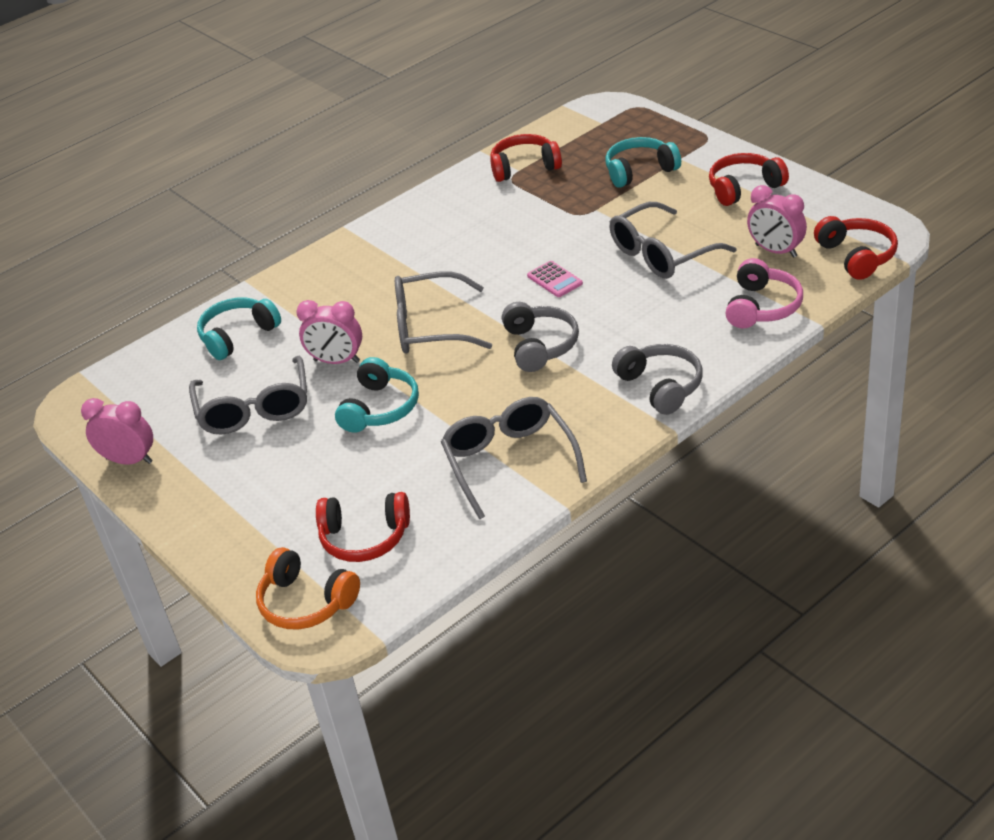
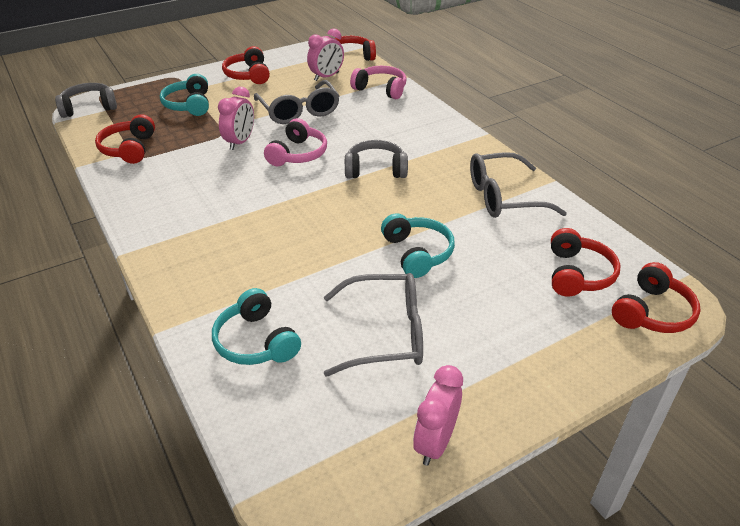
camera: 85 degrees left, 0 degrees up
orange headphones [256,547,360,629] -> red headphones [612,262,701,333]
pink clock [296,300,362,364] -> pink clock moved to [218,87,254,150]
turquoise headphones [335,357,419,433] -> turquoise headphones turned 45 degrees clockwise [381,213,455,278]
grey glasses [395,271,492,354] -> none
pink calculator [527,261,583,297] -> pink headphones [264,118,327,166]
grey headphones [612,344,703,415] -> grey headphones moved to [55,83,117,118]

